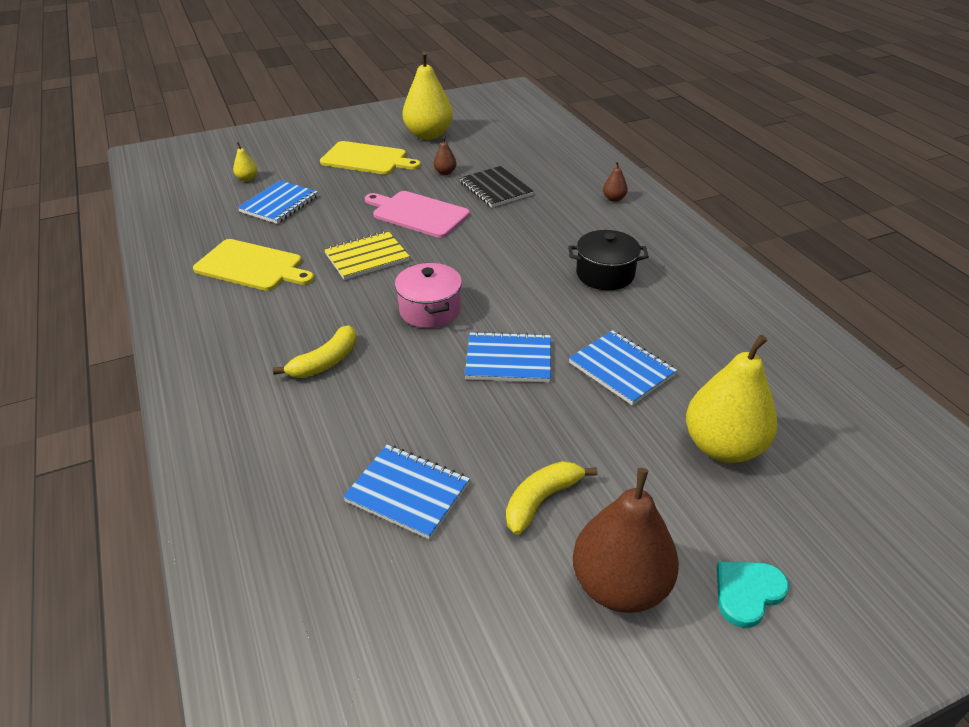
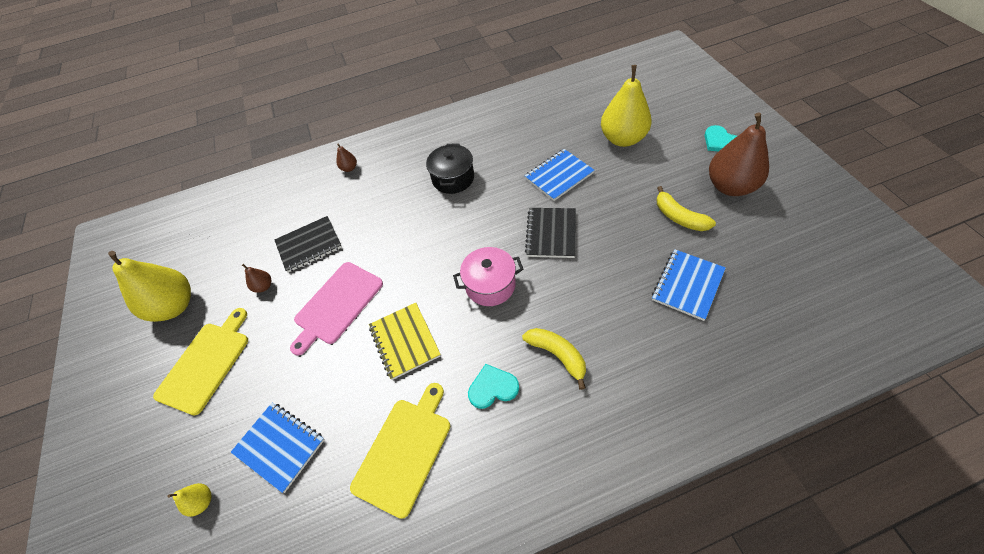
camera: 80 degrees left, 15 degrees up
blue notebook [465,331,551,383] -> black notebook [525,208,576,258]
none -> turquoise heart [468,364,519,409]

